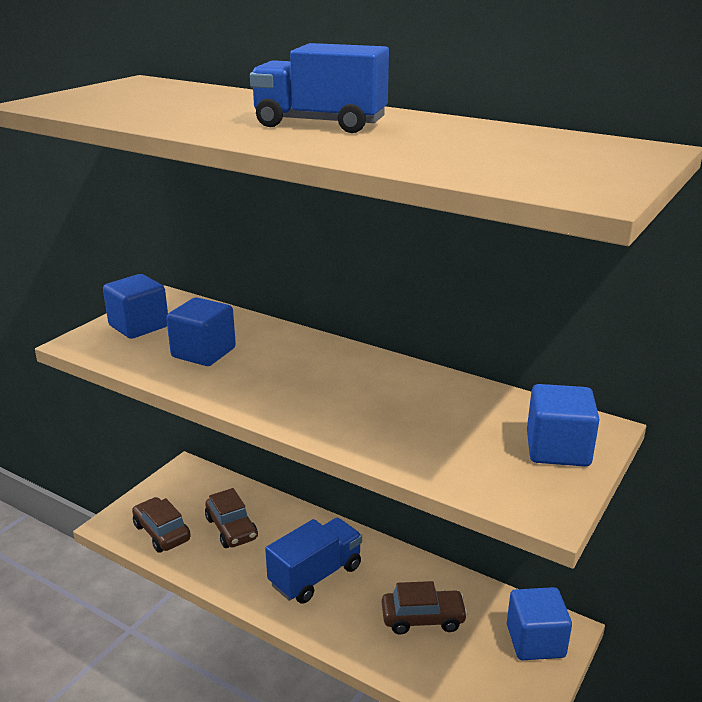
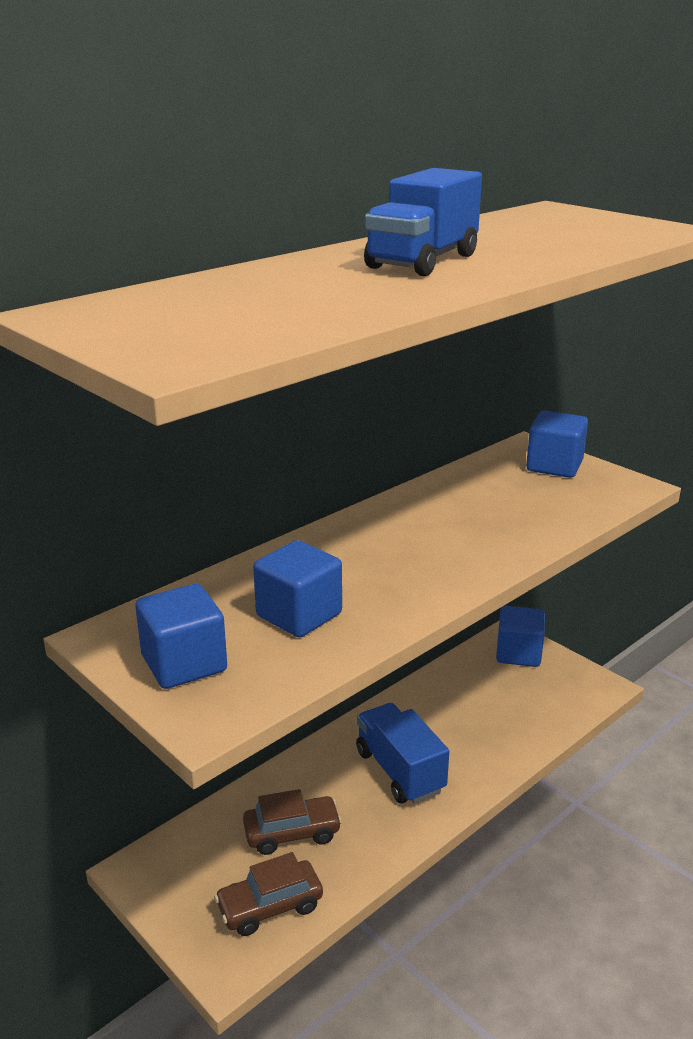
camera: 75 degrees left, 0 degrees up
brown car [382,581,468,635] -> none

